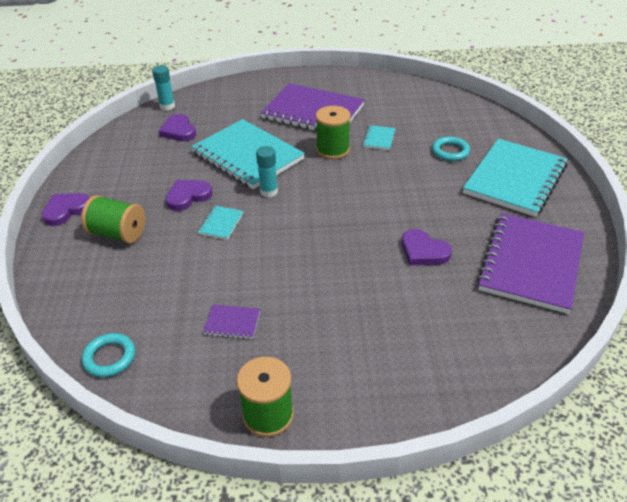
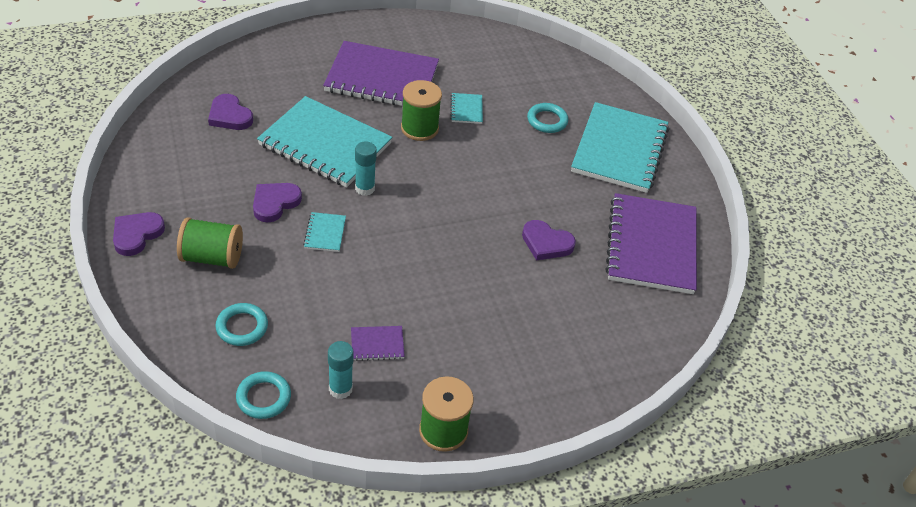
camera: 20 degrees left, 5 degrees up
turquoise glue stick [152,65,175,111] -> turquoise glue stick moved to [328,341,354,399]
none -> turquoise ring [215,303,268,346]

